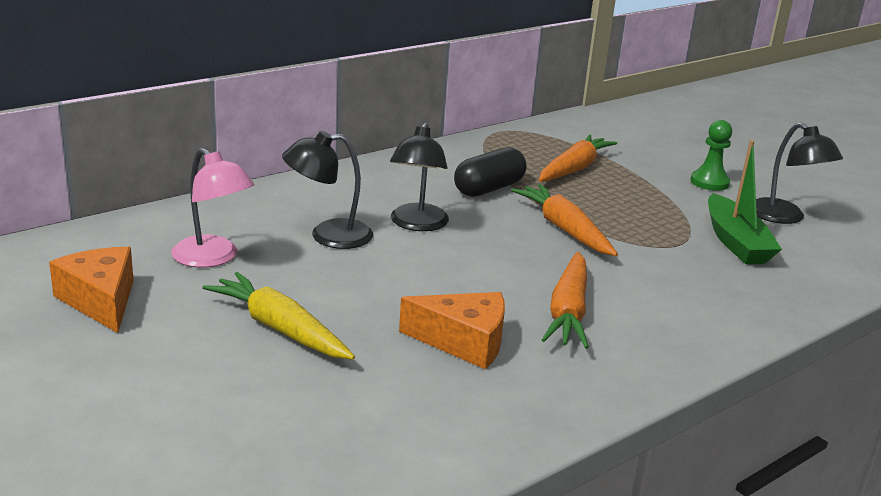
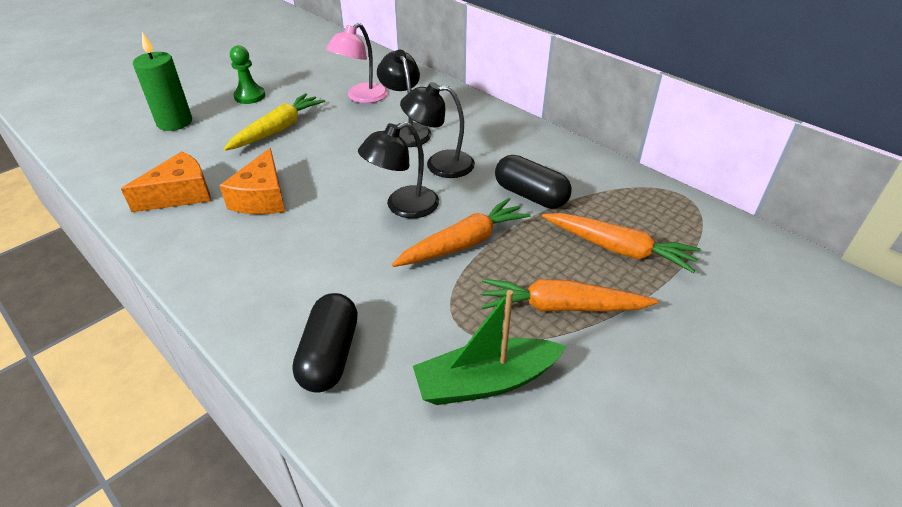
camera: 85 degrees right, 15 degrees up
orange cheese [49,247,134,333] -> orange cheese moved to [121,151,211,212]
orange carrot [542,252,589,349] -> orange carrot moved to [481,279,658,311]
green pawn [690,120,732,191] -> green pawn moved to [230,45,265,104]
black lamp [756,122,843,224] -> black lamp moved to [358,122,439,218]
none -> green candle [133,32,192,131]
none -> black capsule [292,293,358,393]

